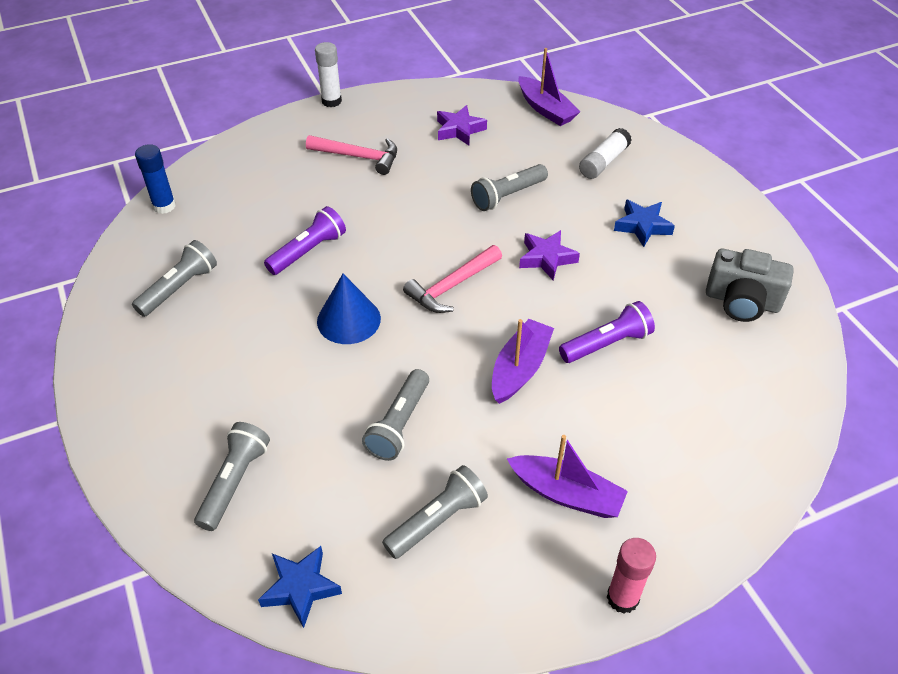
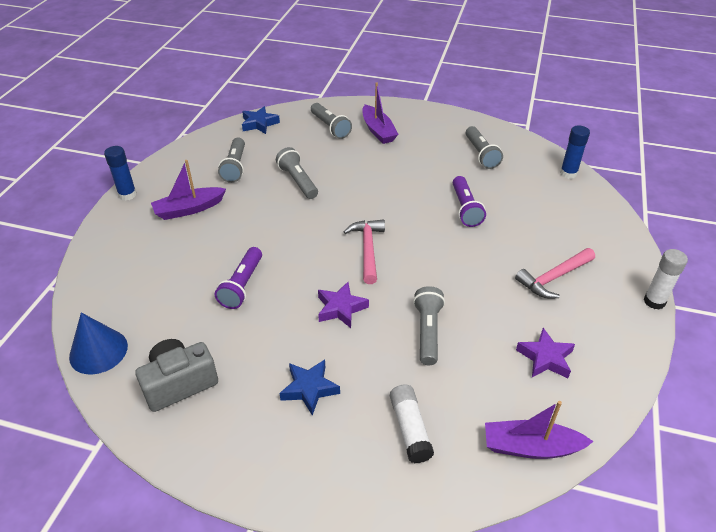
camera: 130 degrees right, 5 degrees down
blue cone [317,274,381,344] -> blue cone moved to [69,313,128,374]
purple boat [492,319,554,404] -> purple boat moved to [362,83,399,144]
pink glue stick [607,538,656,614] -> blue glue stick [104,146,137,201]

